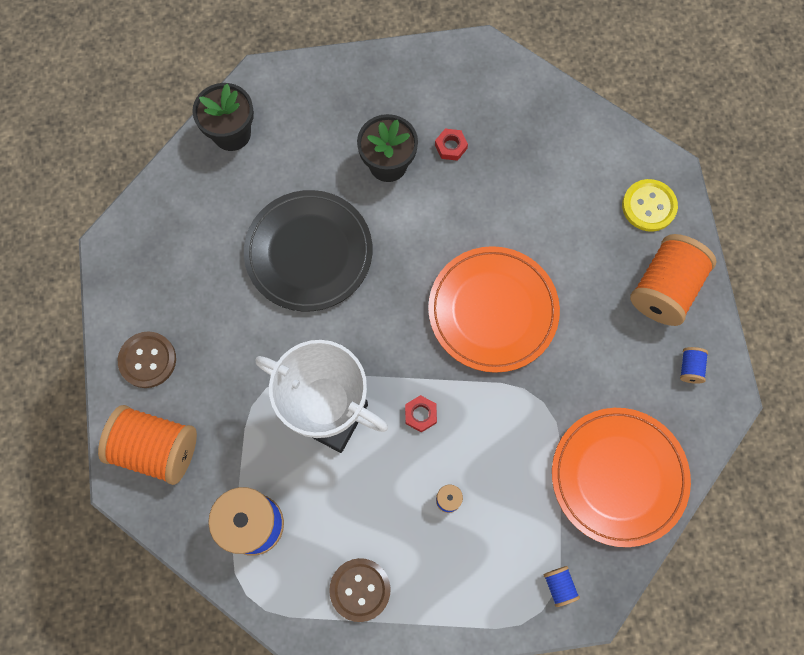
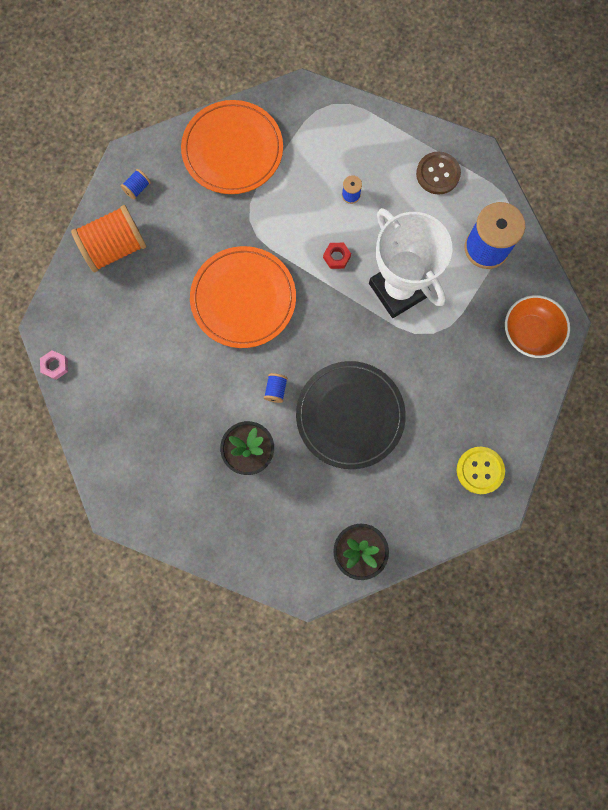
camera: 150 degrees left, 5 degrees up
orange spool [98,405,197,485] -> orange bowl [505,295,570,358]
brown button [118,331,176,388] -> none
red nut [435,129,468,161] -> none
blue spool [544,566,580,607] -> blue spool moved to [264,373,288,403]
yellow button [622,179,678,232] -> yellow button moved to [457,447,505,494]
none -> pink nut [40,350,68,380]

